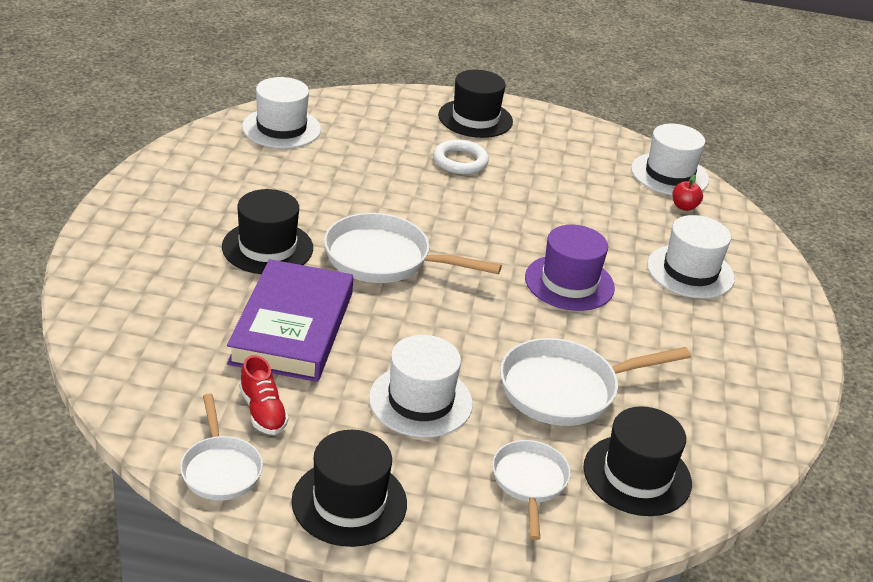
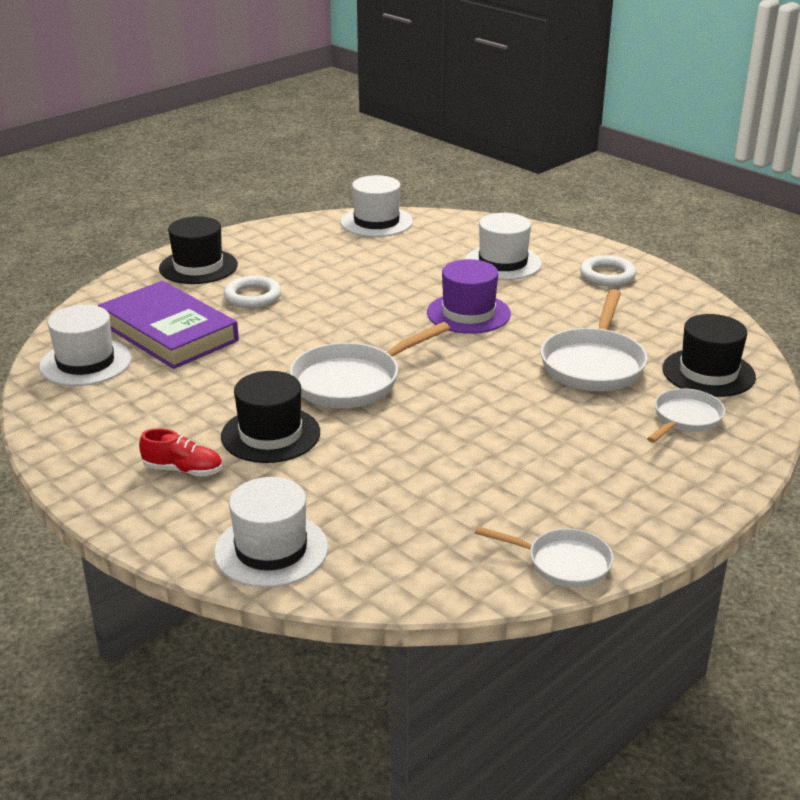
camera: 50 degrees left, 5 degrees down
purple book [227,259,353,382] -> purple book moved to [98,281,239,369]
red shoe [239,355,289,435] -> red shoe moved to [139,428,222,476]
black hat [291,430,407,547] -> none
white hat [369,335,473,438] -> white hat moved to [214,477,328,588]
white pan [492,440,571,540] -> white pan turned 90 degrees clockwise [647,388,725,443]
red apple [672,175,703,211] -> none
none -> white ring [580,255,636,286]

